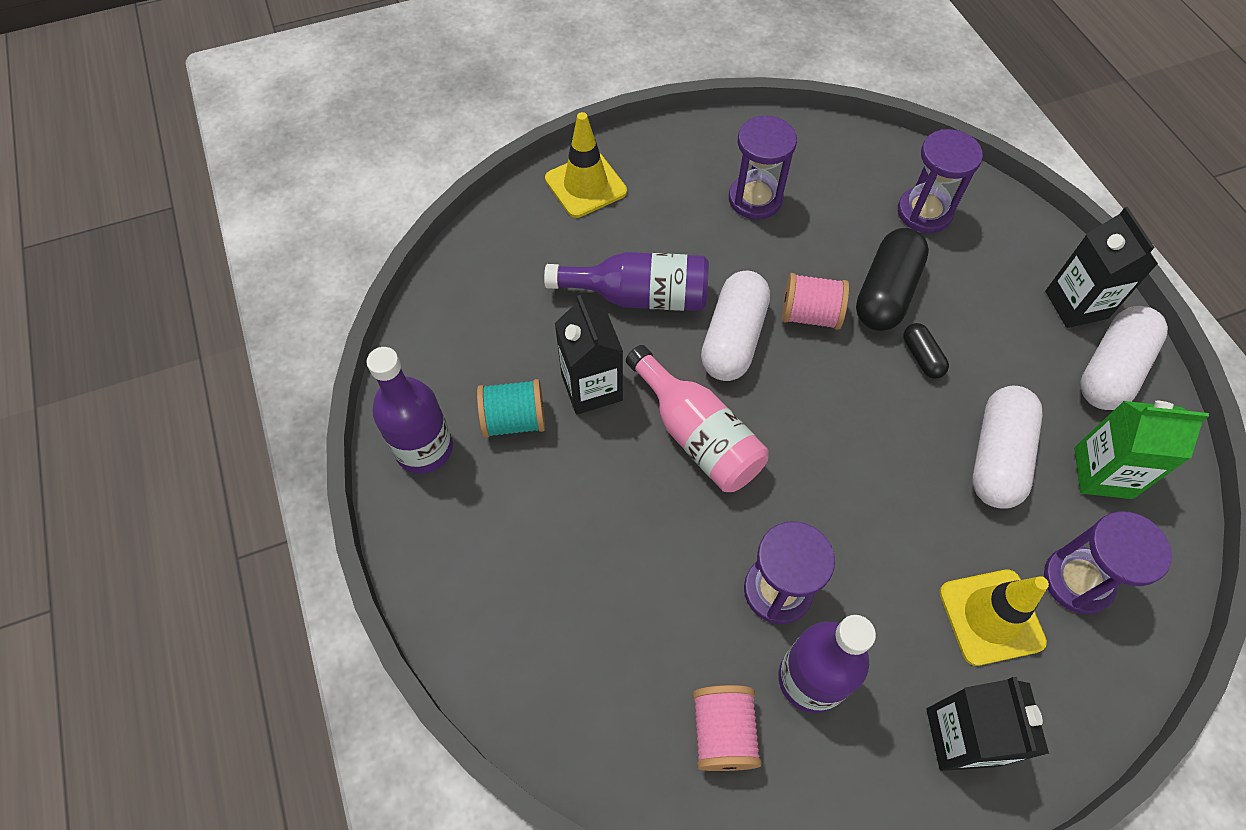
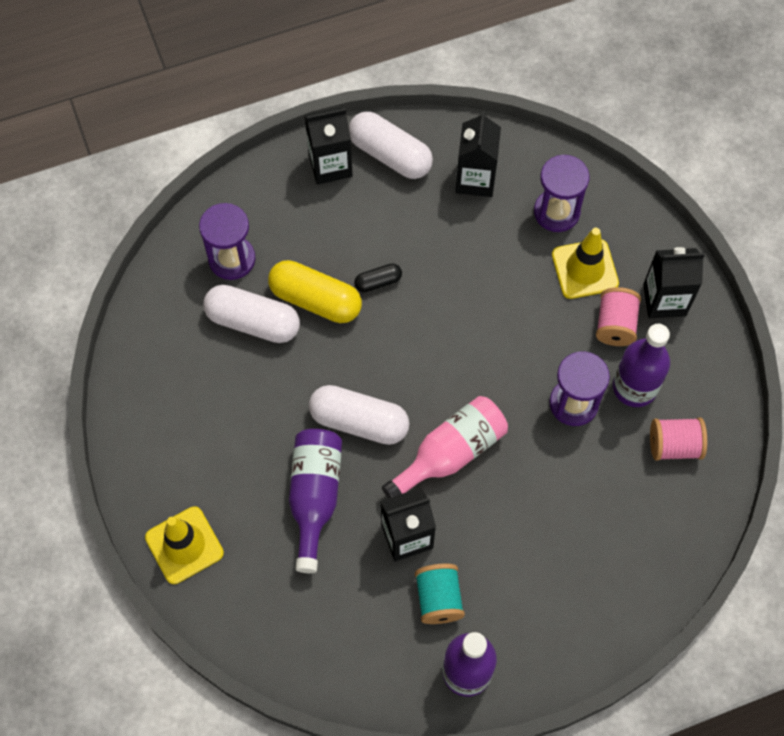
camera: 90 degrees left, 5 degrees up
purple hourglass [729,115,797,220] -> none
pink spool [782,273,849,330] -> pink spool moved to [596,287,641,346]
black capsule [856,228,929,331] -> yellow capsule [268,260,362,323]
white capsule [972,386,1043,509] -> white capsule moved to [203,285,300,343]
green carton [1074,401,1209,499] -> black carton [455,111,501,197]

